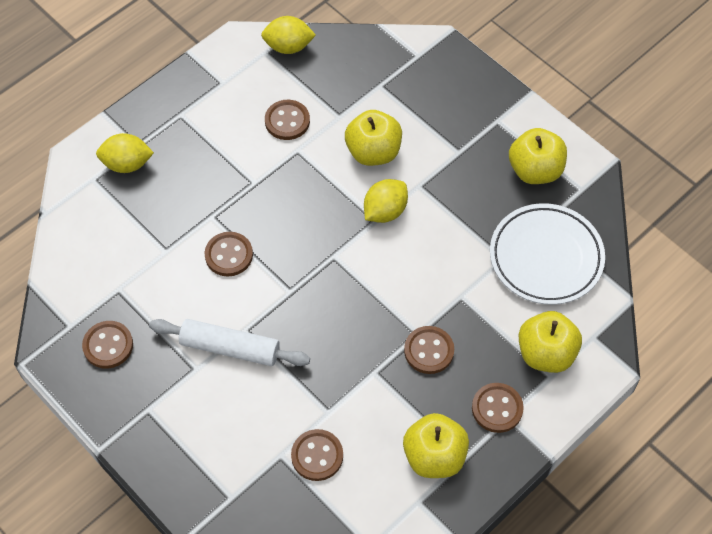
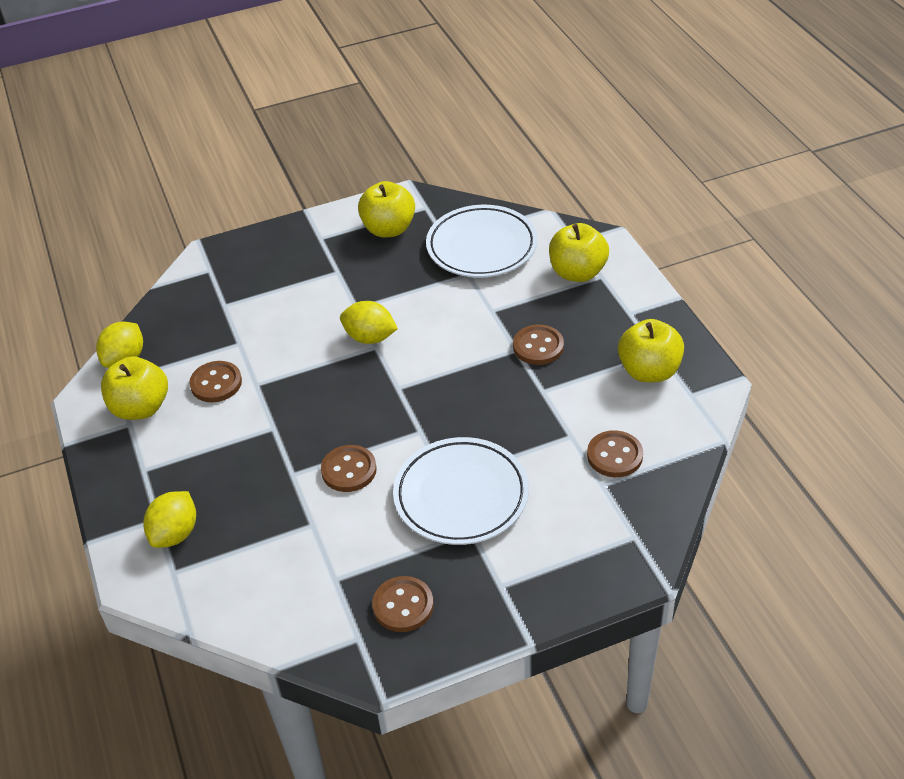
camera: 65 degrees left, 15 degrees down
white rolling pin [149,319,310,366] -> white plate [393,437,529,545]
yellow apple [345,110,402,166] -> yellow apple moved to [101,356,168,420]
yellow lemon [364,179,408,223] -> yellow lemon turned 45 degrees counterclockwise [340,301,398,344]
brown button [472,383,524,433] -> none

